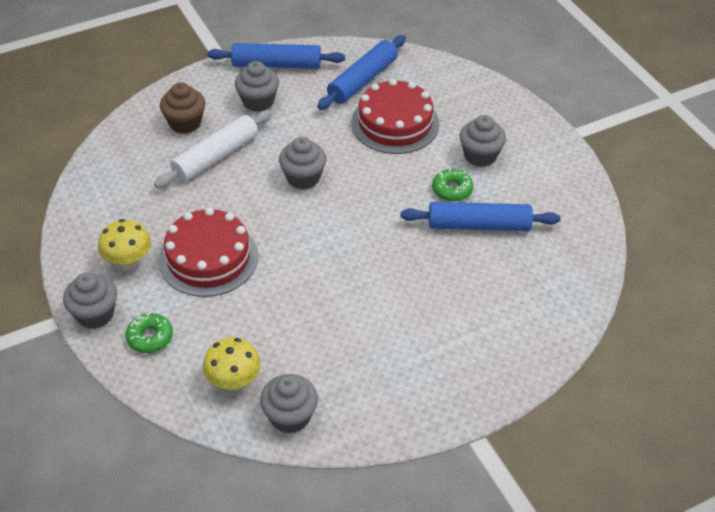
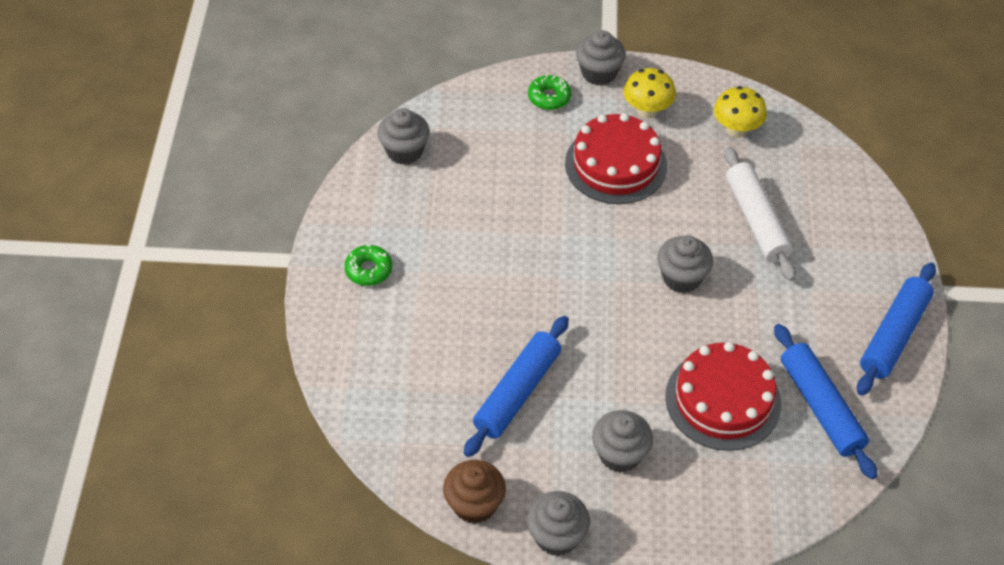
camera: 120 degrees right, 5 degrees up
brown cupcake [160,82,205,134] -> brown cupcake moved to [443,460,506,524]
yellow mushroom [203,337,261,391] -> yellow mushroom moved to [714,86,767,138]
grey cupcake [235,61,279,112] -> grey cupcake moved to [527,491,590,556]
green donut [432,169,473,201] -> green donut moved to [344,245,392,286]

